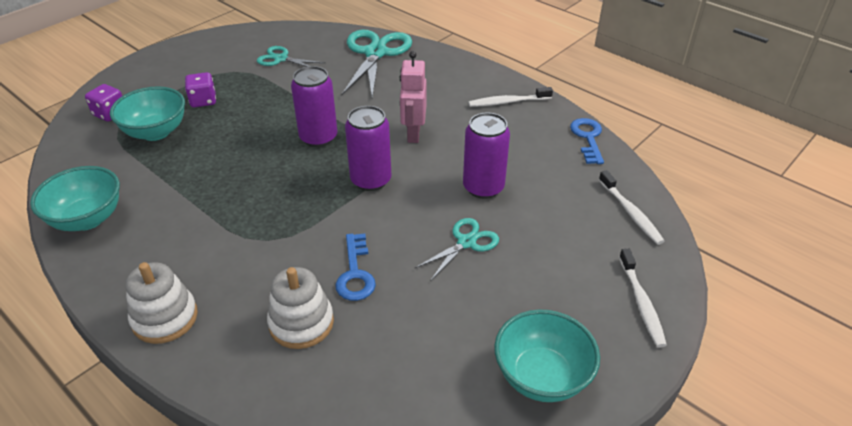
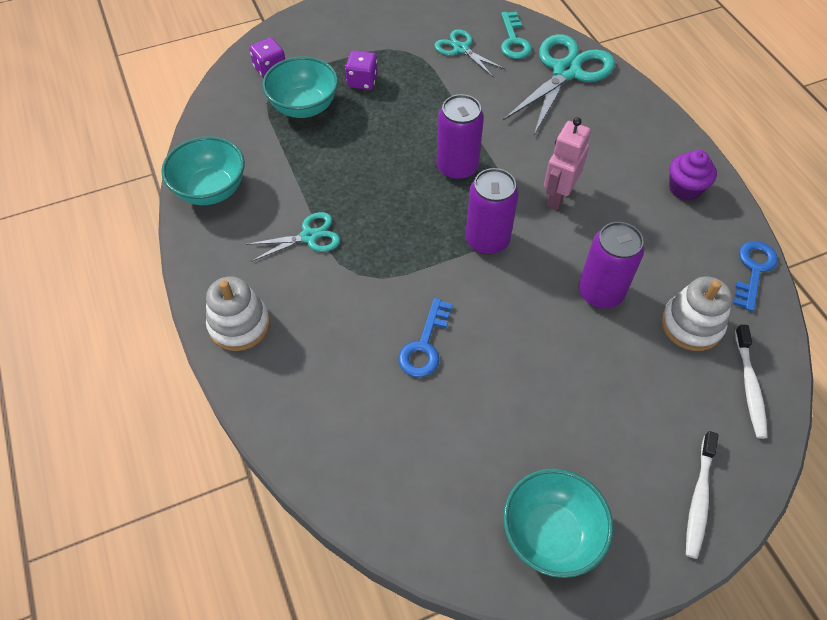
camera: 25 degrees right, 15 degrees up
white stacking toy [267,267,334,349] -> white stacking toy moved to [661,277,732,351]
turquoise scissors [414,218,499,281] -> turquoise scissors moved to [246,212,340,262]
white toothbrush [468,87,553,107] -> purple cupcake [669,150,717,201]
none -> turquoise key [501,12,532,59]

